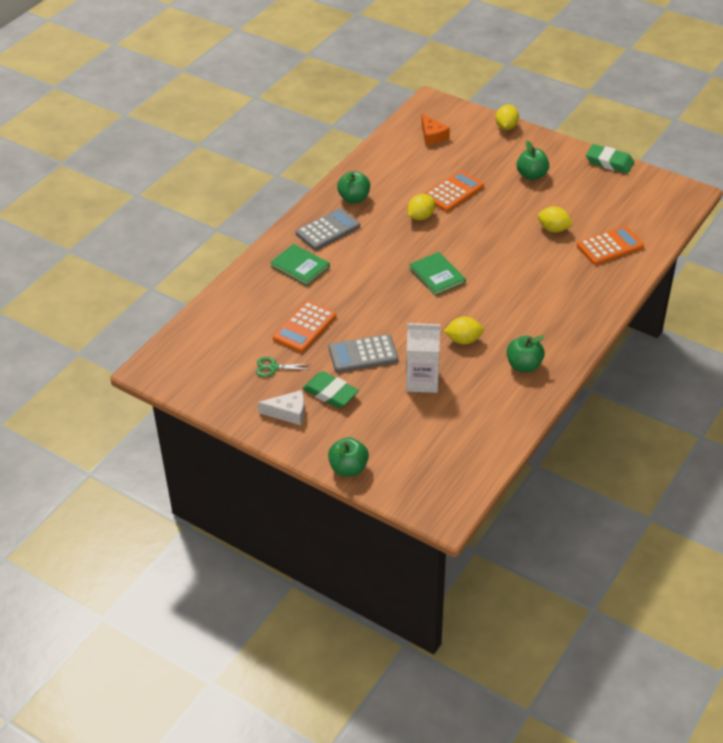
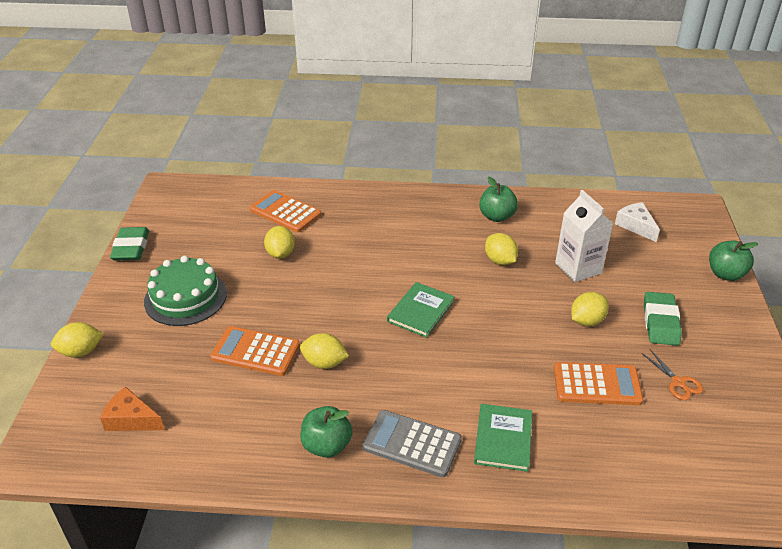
camera: 120 degrees left, 5 degrees down
green scissors [256,357,311,377] -> orange scissors [643,349,703,400]
white cheese [258,390,305,425] -> white cheese moved to [615,202,660,242]
grey calculator [329,334,398,372] -> yellow lemon [571,292,609,326]
orange cheese [421,113,450,146] -> orange cheese turned 105 degrees counterclockwise [100,387,165,431]
green apple [517,140,549,180] -> green cake [144,256,227,326]

